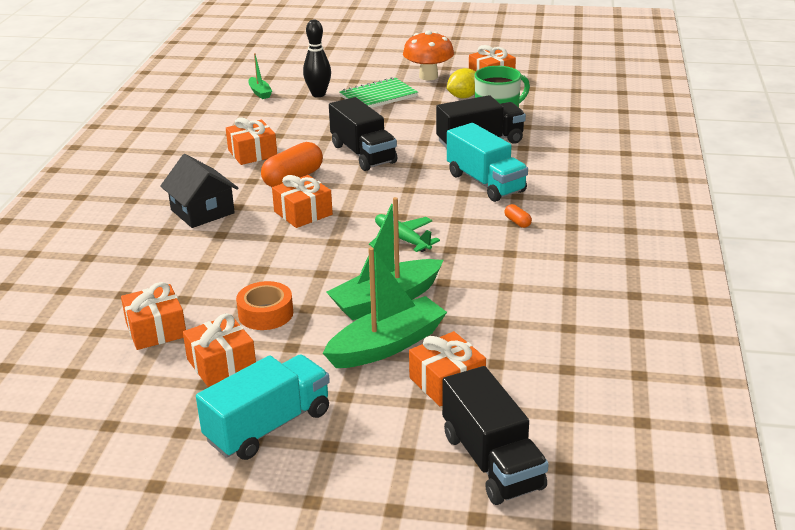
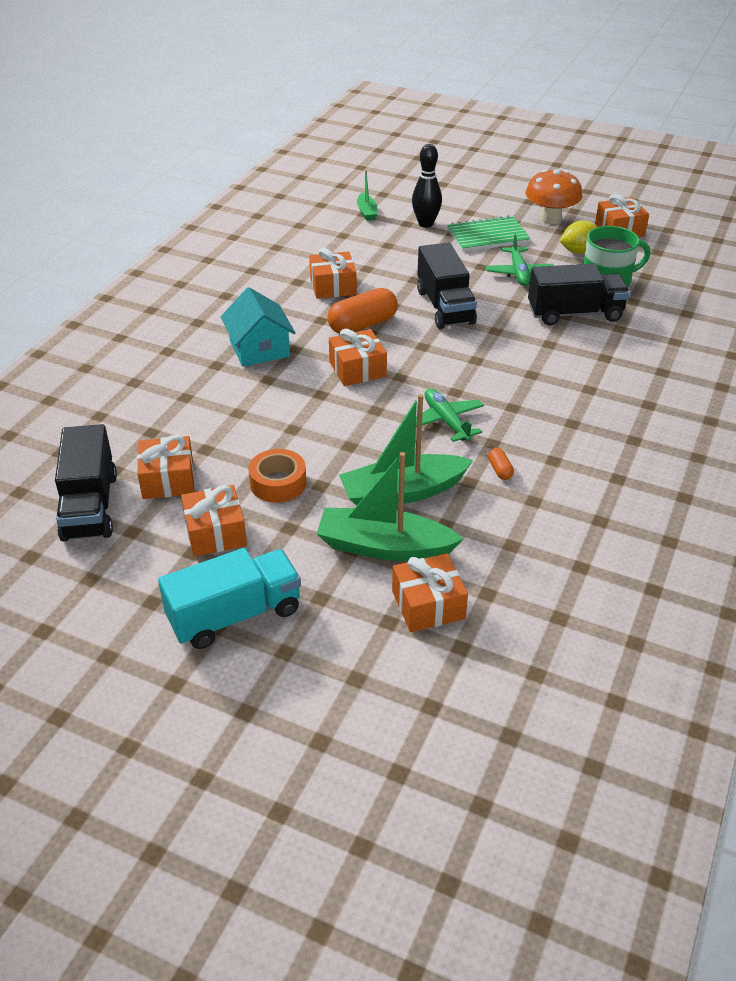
camera: 15 degrees right, 10 degrees up
black house [160,154,238,228] -> turquoise house [221,287,295,367]
green boat [323,247,447,368] -> green boat turned 150 degrees counterclockwise [317,452,463,561]
black truck [442,366,549,505] -> black truck moved to [55,424,117,542]
turquoise truck [447,123,528,202] -> none
orange capsule [504,204,532,228] -> orange capsule moved to [488,448,514,480]
none -> green plane [486,234,553,286]

